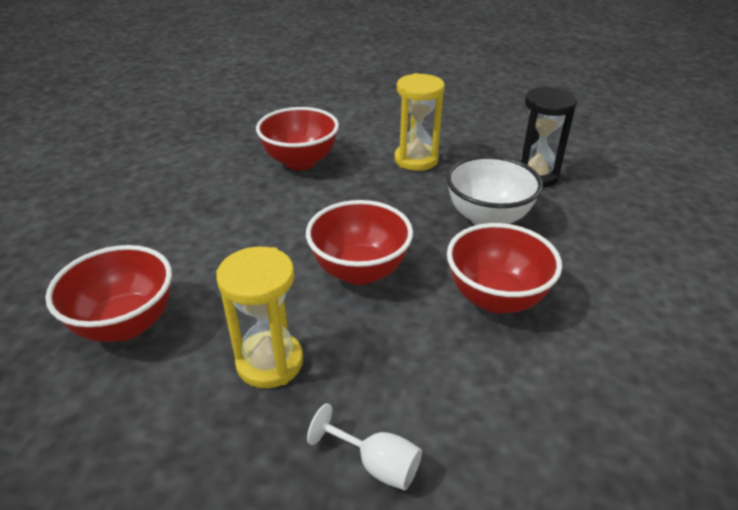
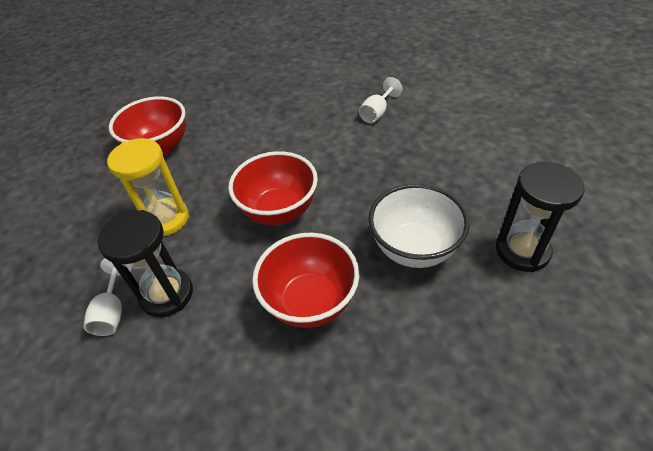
camera: 60 degrees right, 10 degrees up
red bowl [256,107,339,170] -> white goblet [359,77,402,123]
yellow hourglass [395,73,445,171] -> none
none -> black hourglass [97,210,193,317]

